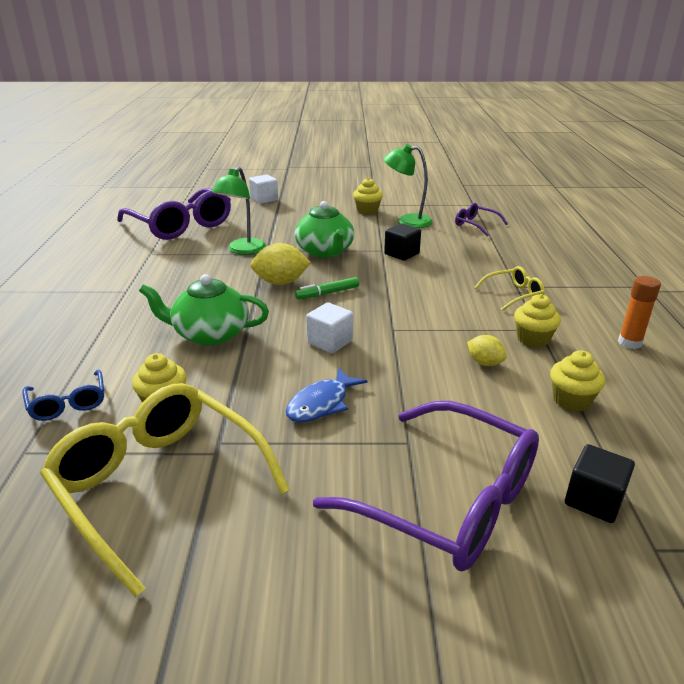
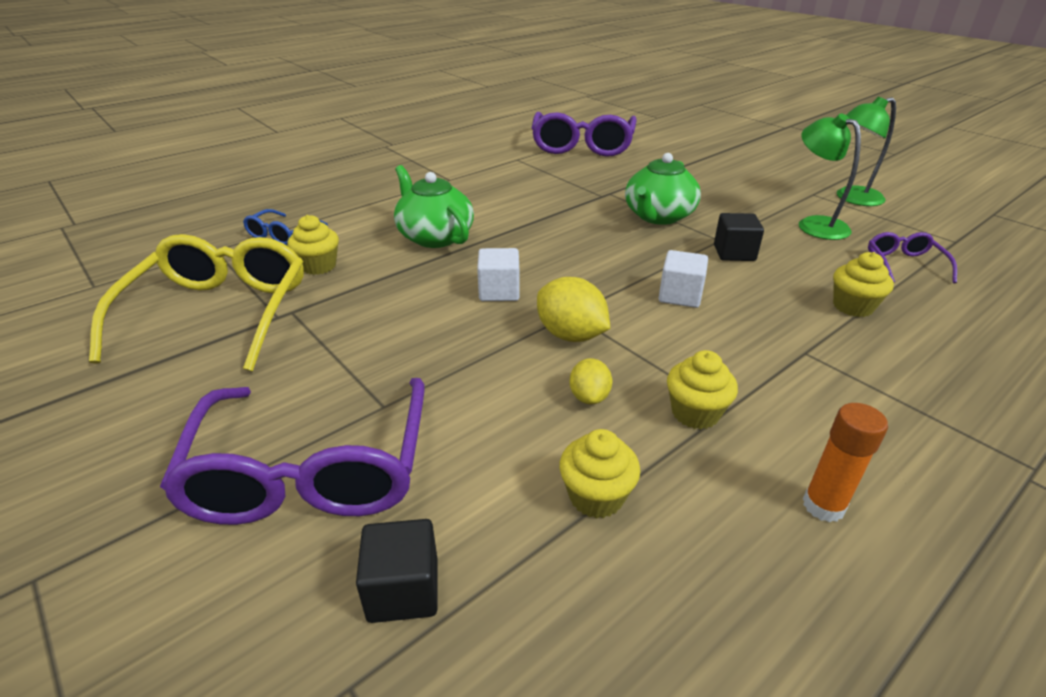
camera: 50 degrees right, 5 degrees up
green lamp [211,167,266,255] -> green lamp moved to [837,97,896,206]
white cube [249,174,278,204] -> white cube moved to [659,250,708,308]
yellow lemon [250,243,311,285] -> yellow lemon moved to [537,277,610,342]
blue fish [286,367,367,422] -> none
green marker [295,277,359,300] -> none
yellow cupcake [353,178,383,215] -> yellow cupcake moved to [833,252,894,317]
yellow glasses [474,266,545,311] -> none

